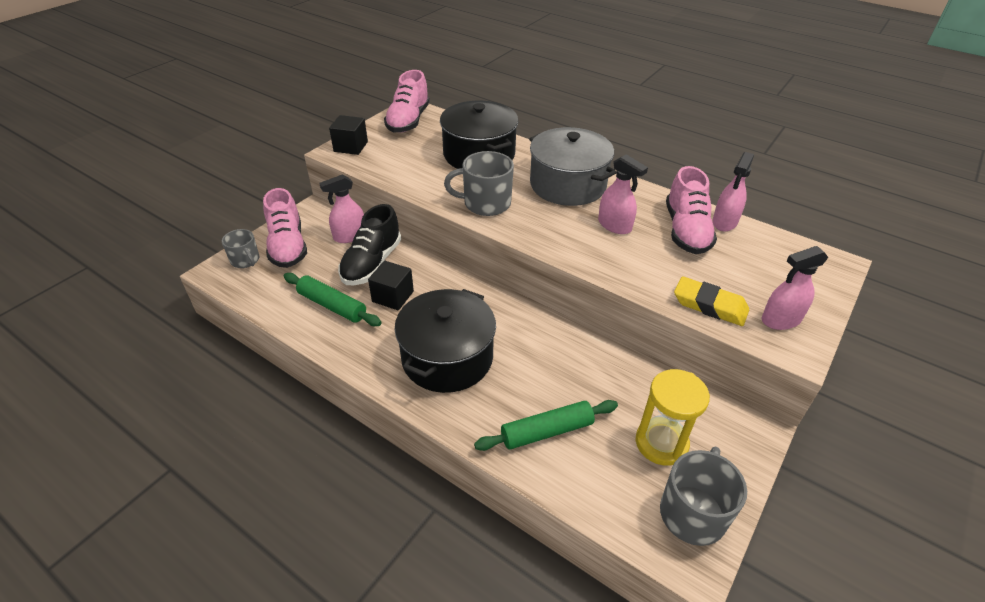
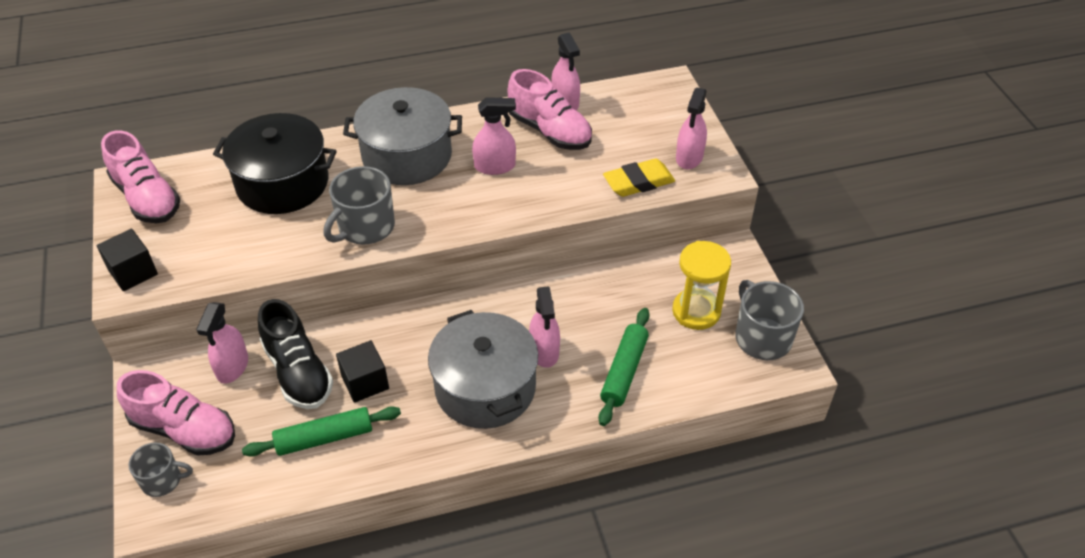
camera: 50 degrees left, 5 degrees up
black pot [394,289,496,393] -> grey pot [428,310,538,429]
none -> pink spray bottle [529,287,560,368]

